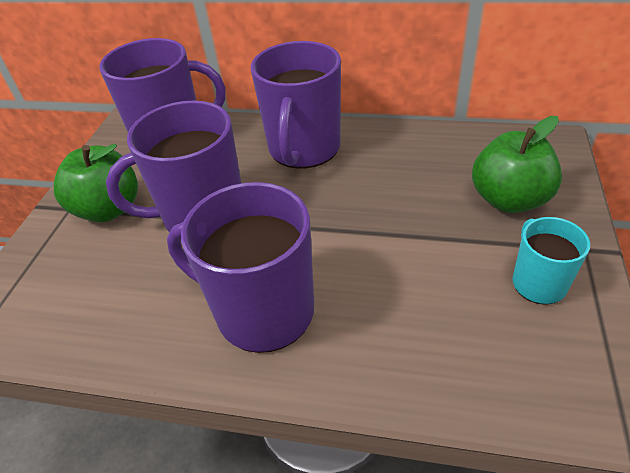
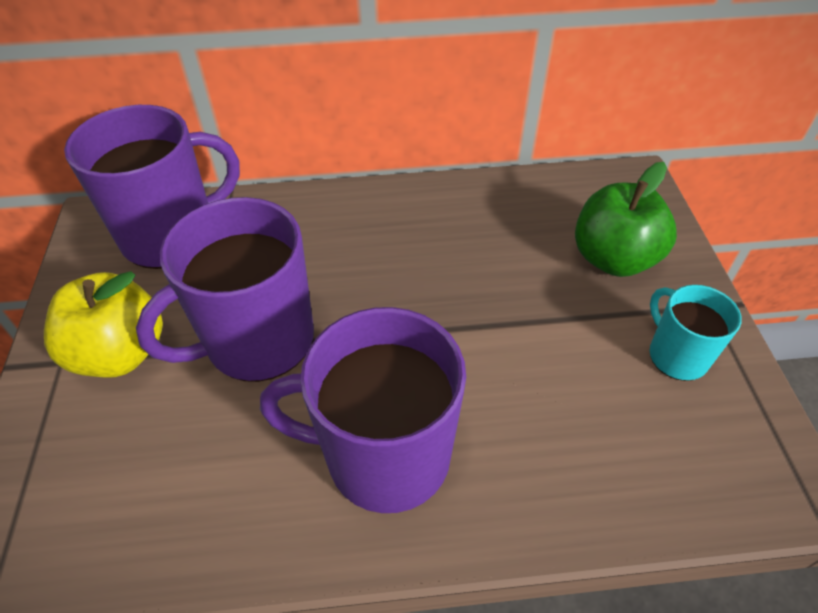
camera: 20 degrees left, 5 degrees up
green apple [54,144,138,222] -> yellow apple [44,271,163,378]
purple mug [251,41,341,169] -> none

